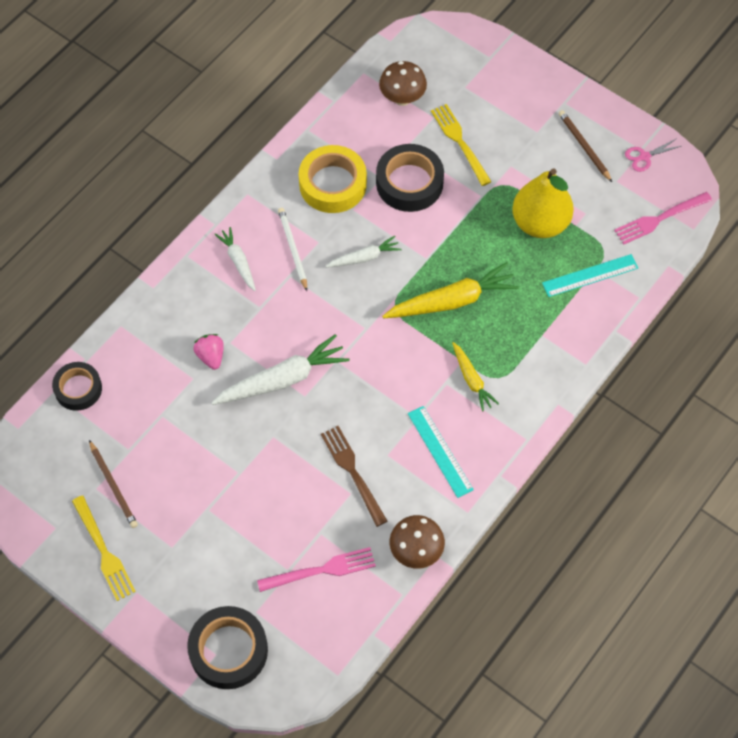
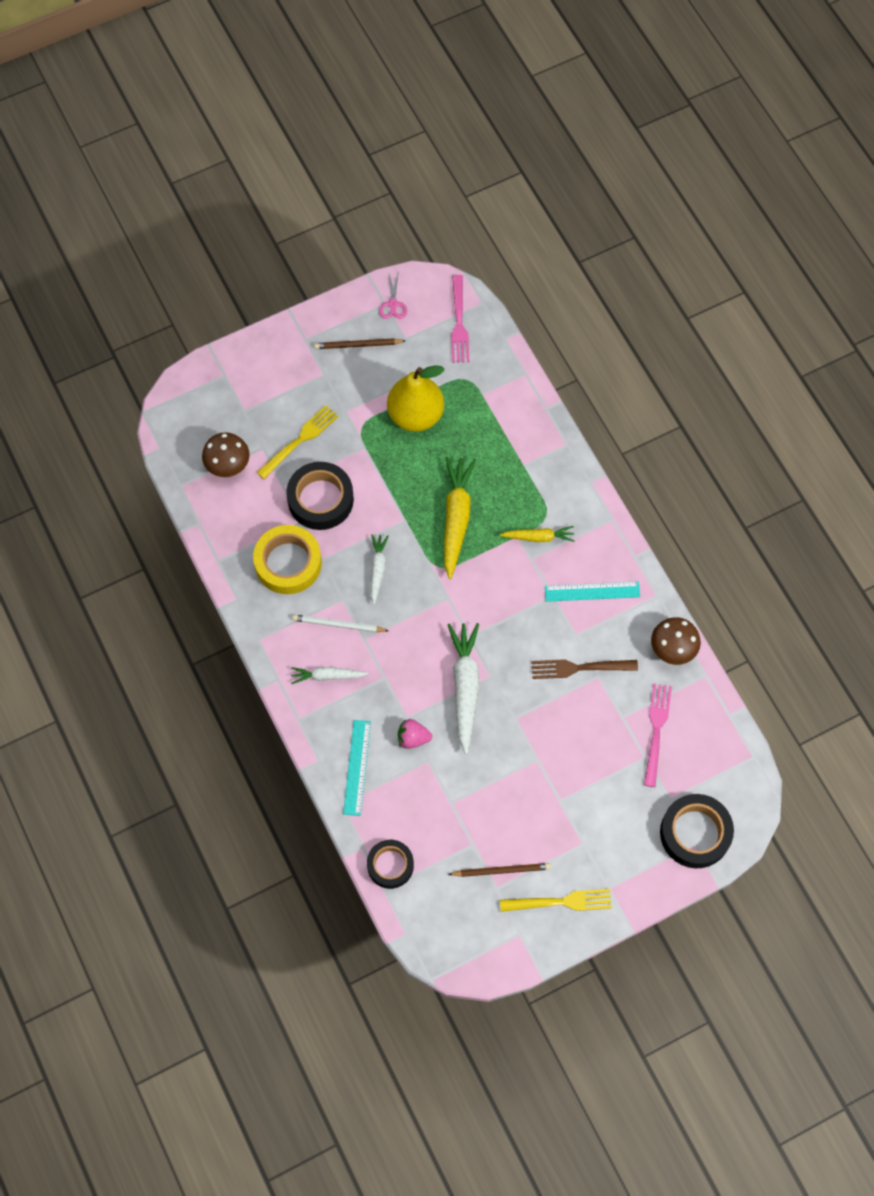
camera: 65 degrees left, 5 degrees up
yellow fork [431,104,492,186] -> yellow fork turned 135 degrees clockwise [257,406,338,479]
turquoise ruler [542,254,638,297] -> turquoise ruler moved to [343,720,371,816]

